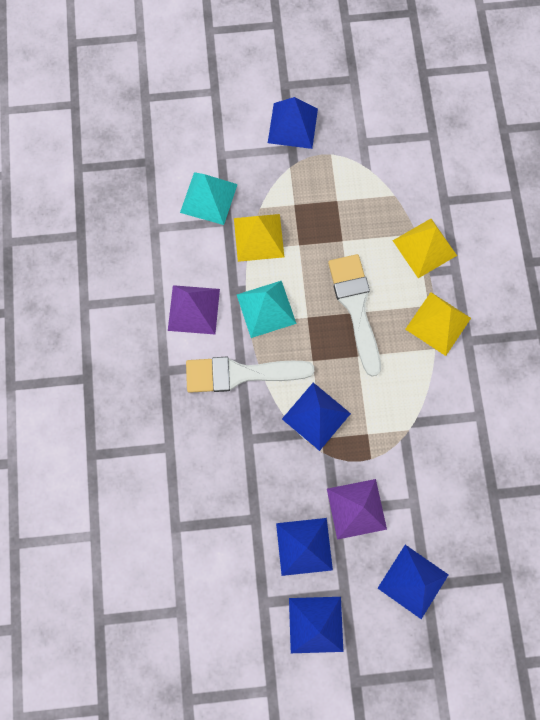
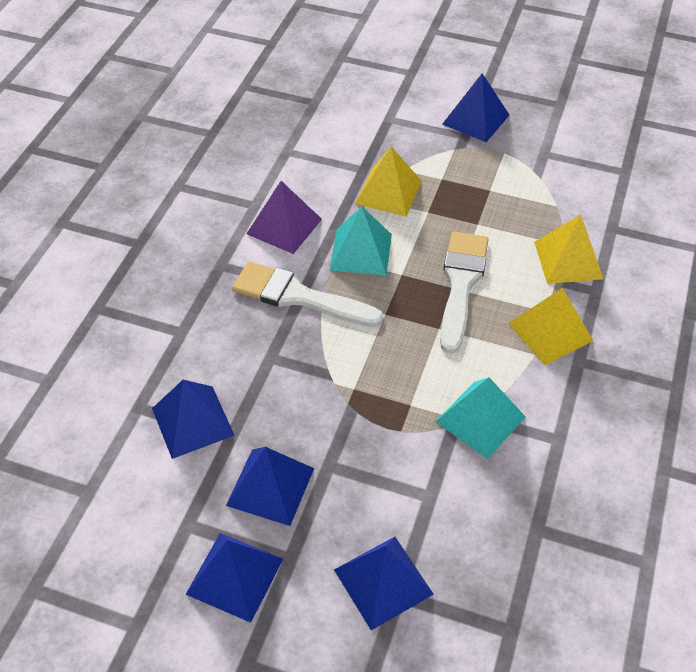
camera: 25 degrees right, 25 degrees down
turquoise pyramid [180,172,238,225] -> turquoise pyramid moved to [435,377,526,459]
blue pyramid [282,383,351,451] -> blue pyramid moved to [152,380,234,459]
purple pyramid [327,479,387,540] -> none

